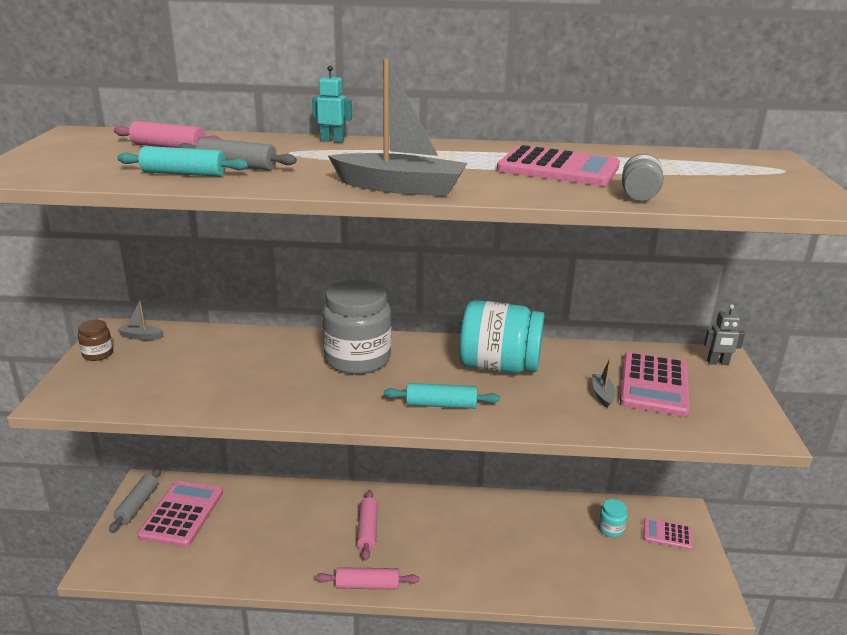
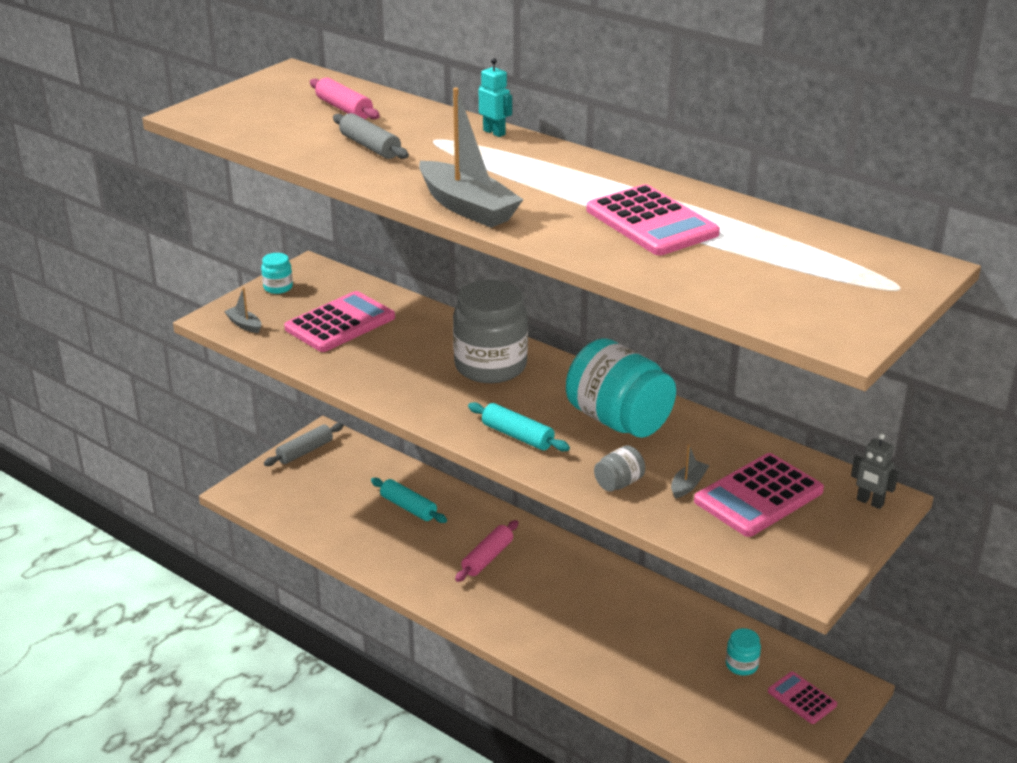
camera: 35 degrees right, 5 degrees up
brown jar [78,320,113,361] -> turquoise jar [261,253,293,294]
turquoise rolling pin [117,146,249,177] -> turquoise rolling pin moved to [371,478,447,523]
grey boat [117,300,164,340] -> grey boat moved to [224,287,261,333]
pink calculator [137,481,223,547] -> pink calculator moved to [284,291,395,352]
pink rolling pin [315,567,420,590] -> none
grey jar [622,153,664,201] -> grey jar moved to [594,446,645,492]

